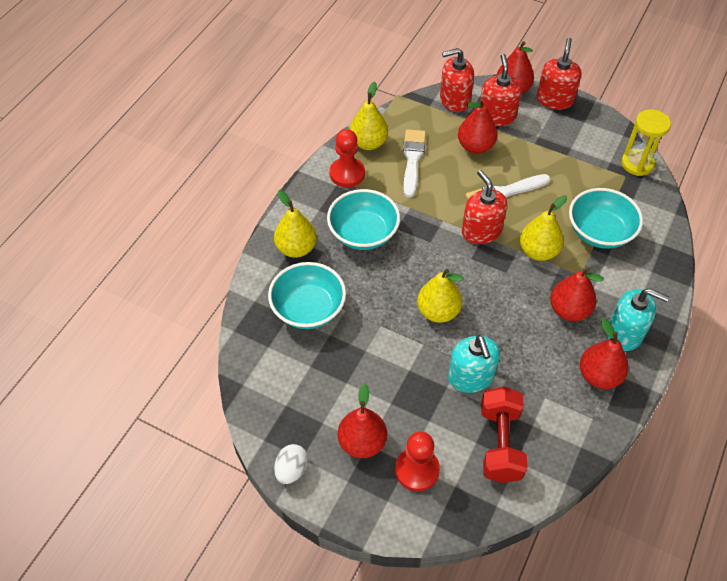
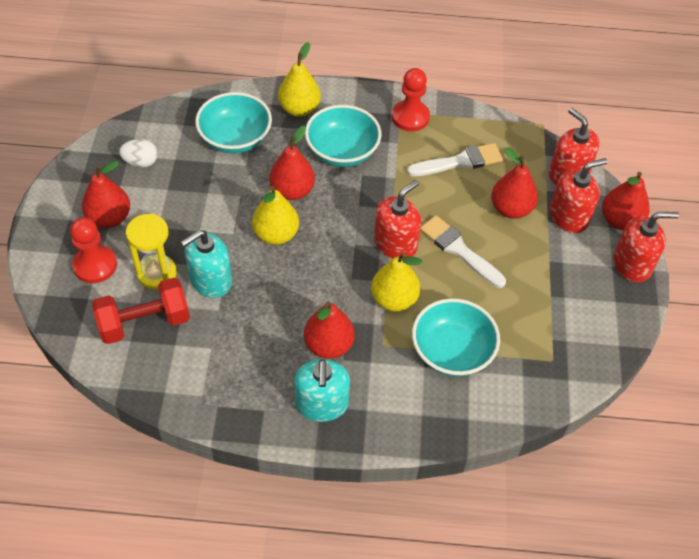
camera: 65 degrees right, 0 degrees up
white egg [274,444,308,484] -> white egg moved to [119,139,158,168]
yellow pear [349,81,388,150] -> none
red pear [580,318,629,389] -> red pear moved to [269,126,315,200]
yellow hourglass [621,109,671,176] -> yellow hourglass moved to [126,214,177,290]

